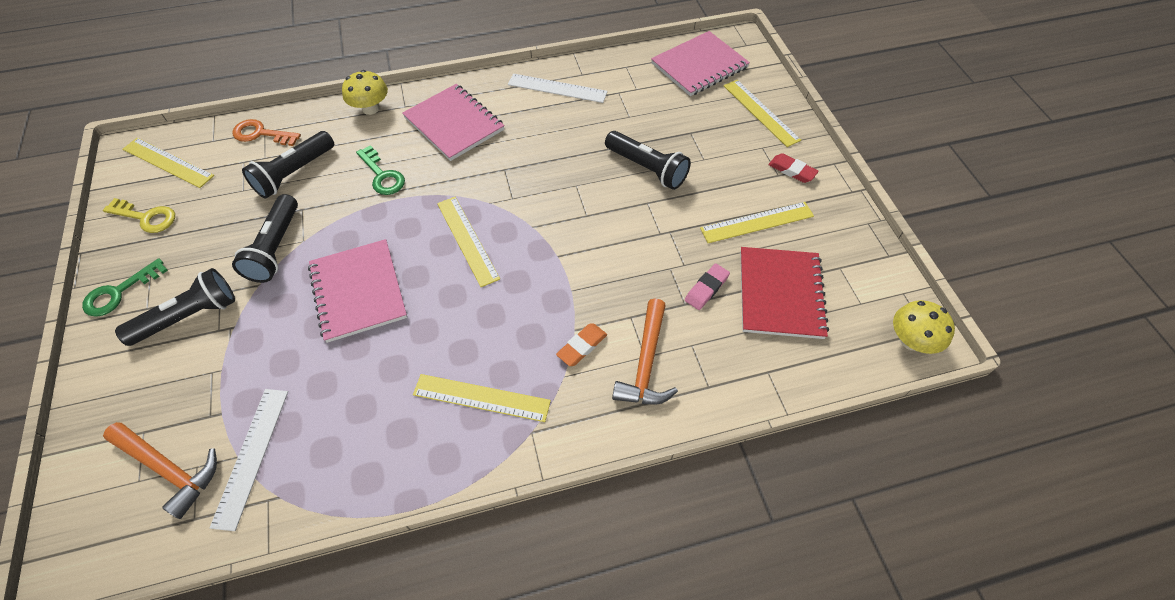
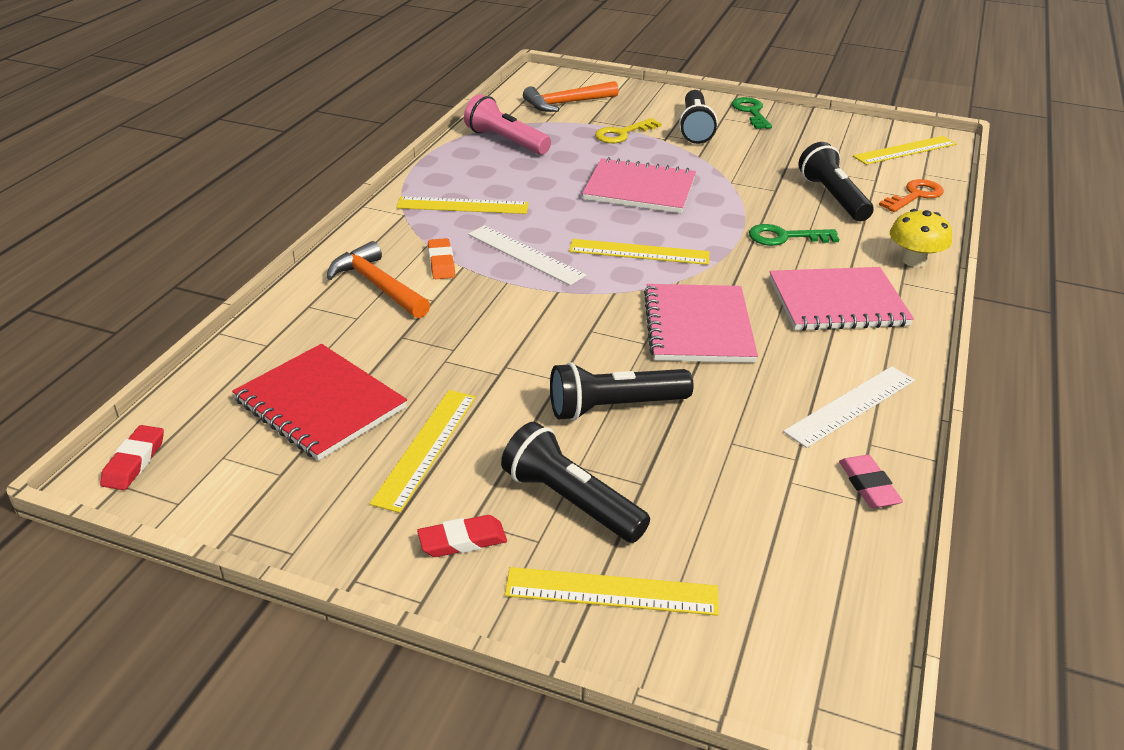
camera: 125 degrees right, 20 degrees down
yellow key [103,198,175,233] -> yellow key moved to [595,118,662,143]
white ruler [210,389,288,531] -> white ruler moved to [468,225,586,285]
black flashlight [232,194,298,283] -> black flashlight moved to [501,422,650,543]
yellow ruler [413,374,551,422] -> yellow ruler turned 45 degrees clockwise [396,196,529,214]
pink notebook [651,31,750,96] -> pink notebook moved to [644,284,758,363]
pink eraser [685,263,730,310] -> pink eraser moved to [839,455,903,508]
yellow mushroom [893,300,955,354] -> red eraser [100,425,164,490]
none -> pink flashlight [464,94,551,155]

